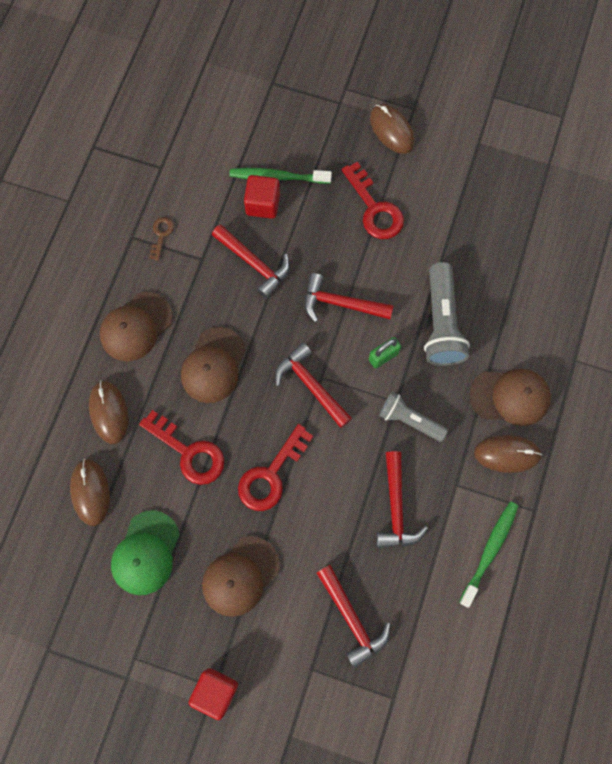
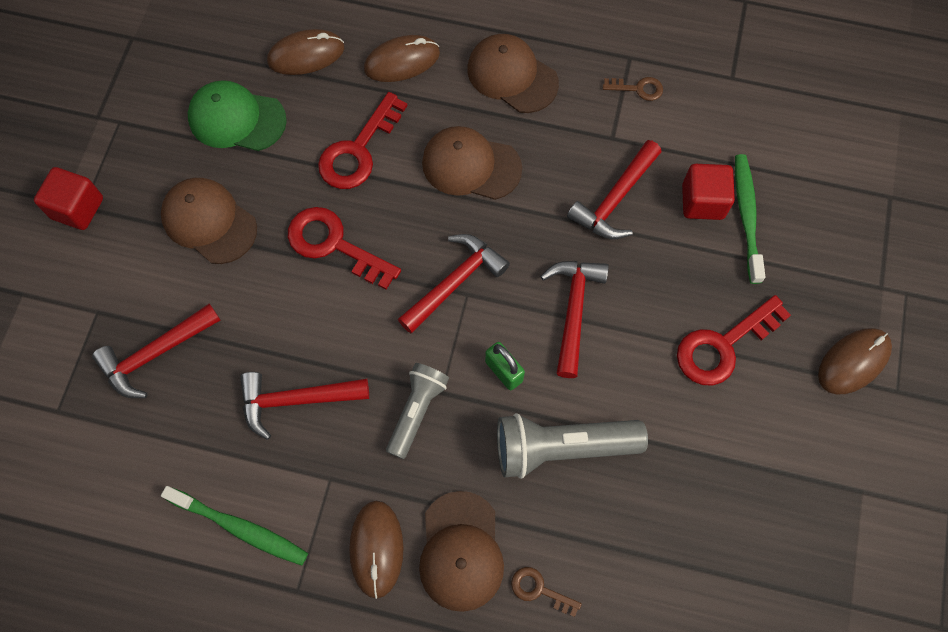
camera: 85 degrees right, 5 degrees down
none -> brown key [511,567,582,617]

